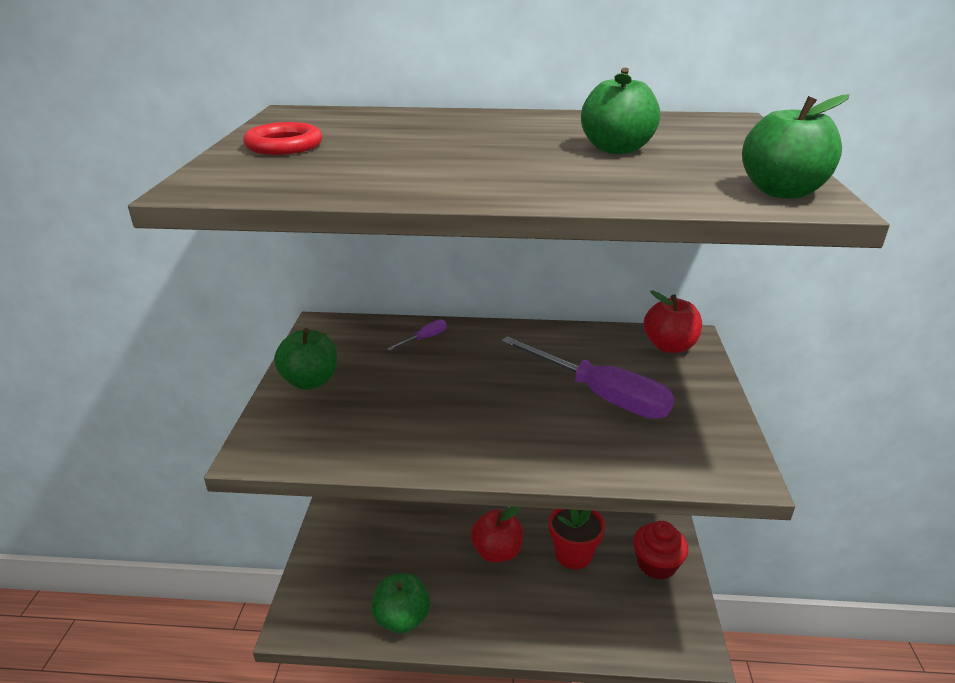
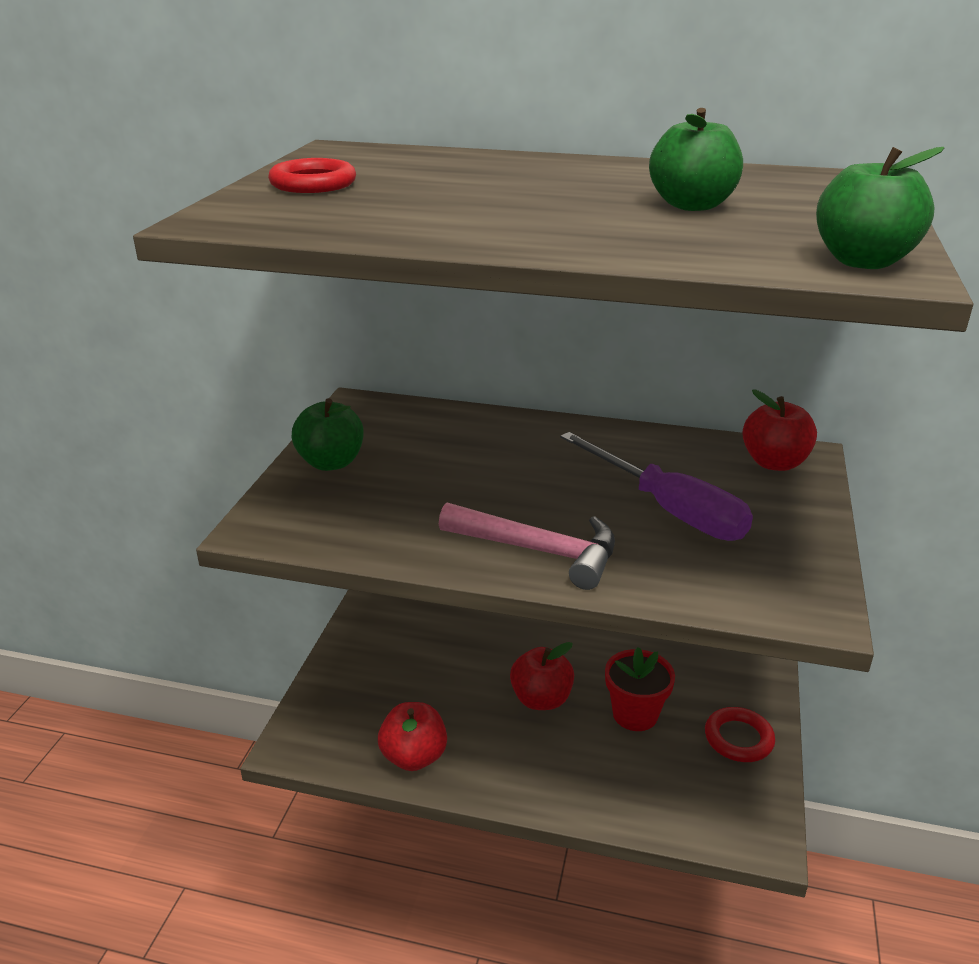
camera: 10 degrees right, 0 degrees up
green apple [371,573,430,634] -> red apple [378,702,447,771]
purple screwdriver [387,319,447,350] -> none
red cupcake [633,521,688,579] -> red ring [705,707,775,762]
none -> pink hammer [439,502,615,590]

